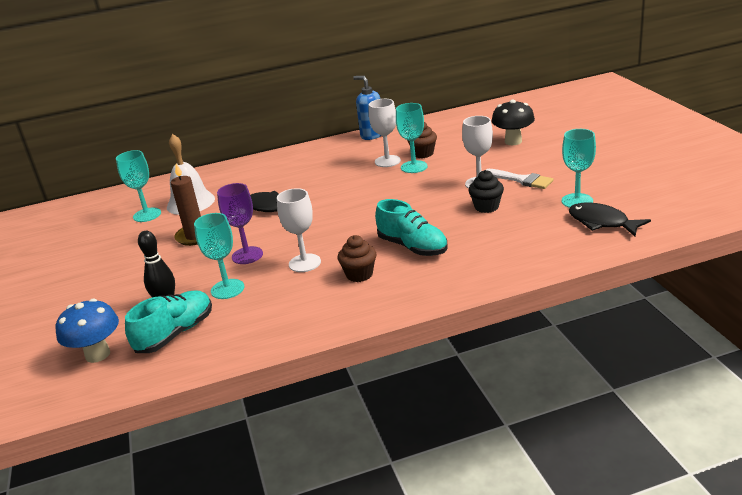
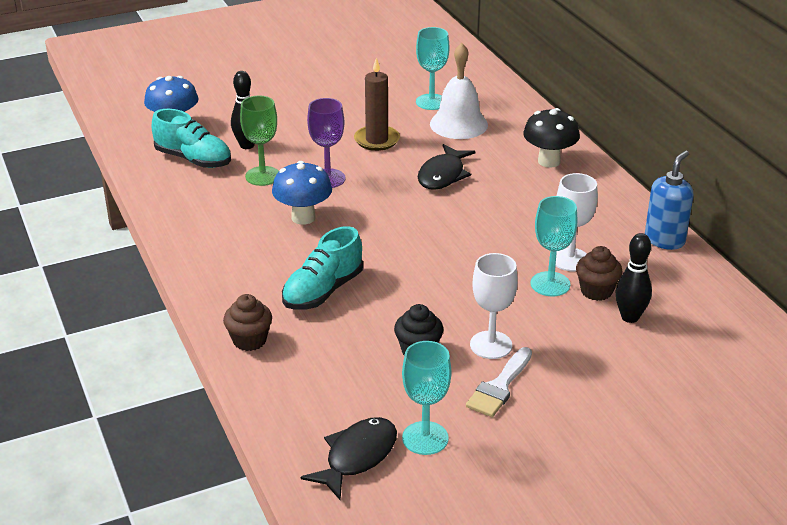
camera: 80 degrees right, 5 degrees up
turquoise goblet [194,213,244,299] -> green goblet [240,96,279,186]
white goblet [277,188,321,272] -> blue mushroom [272,161,332,225]
brown cupcake [338,235,377,282] -> brown cupcake moved to [223,294,272,351]
black mushroom [491,100,535,145] -> black mushroom moved to [523,108,580,168]
none -> black bowling pin [616,233,652,323]

